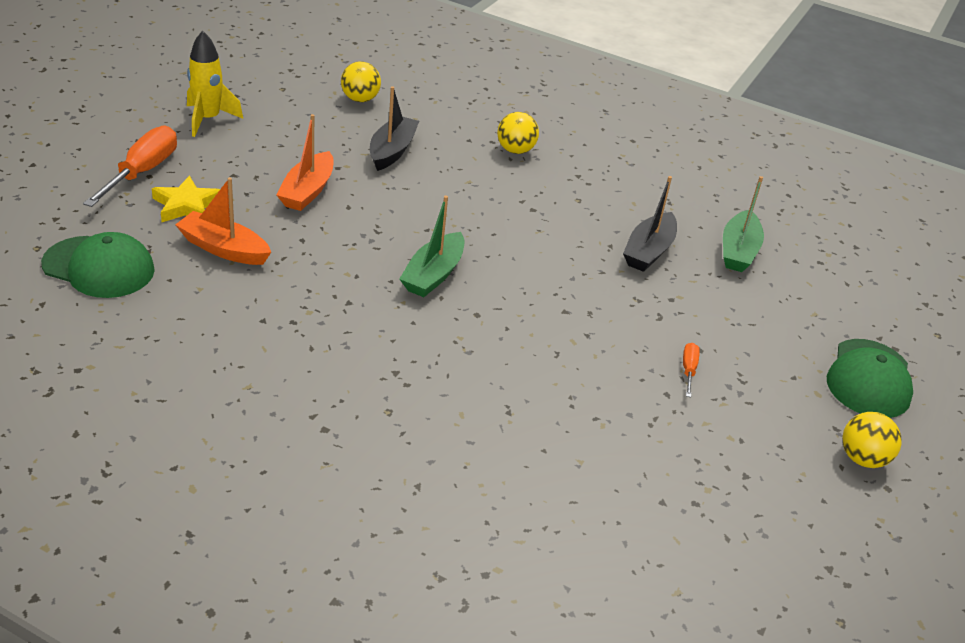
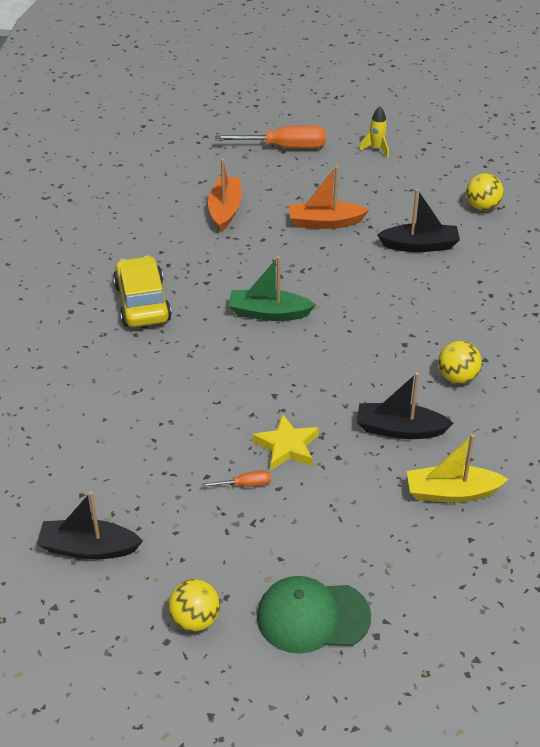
camera: 75 degrees right, 5 degrees up
green cap [41,232,155,298] -> none
yellow star [152,176,220,222] -> yellow star moved to [253,414,319,470]
yellow rocket [187,31,243,137] -> yellow rocket [359,106,389,158], size x0.62
yellow ball [497,112,539,154] -> yellow ball moved to [438,341,482,384]
green boat [723,176,764,272] -> yellow boat [407,434,508,502]
none -> black boat [37,491,143,559]
none -> yellow car [113,256,172,327]

